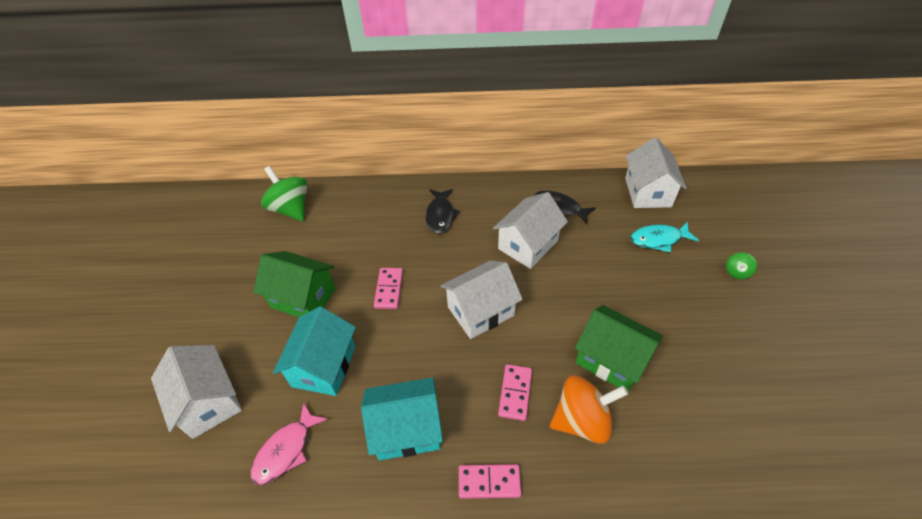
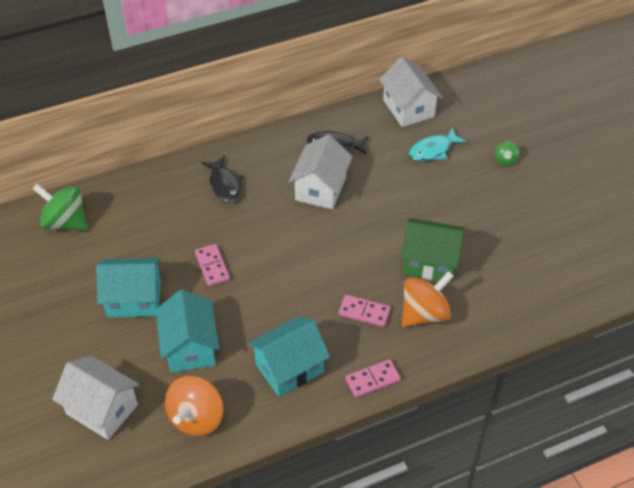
camera: 25 degrees left, 0 degrees up
pink fish [251,402,328,485] -> orange spinning top [165,376,223,436]
green house [254,251,336,317] -> turquoise house [96,258,161,318]
white house [441,261,523,339] -> none
pink domino [498,364,532,421] -> pink domino turned 60 degrees counterclockwise [338,295,391,327]

